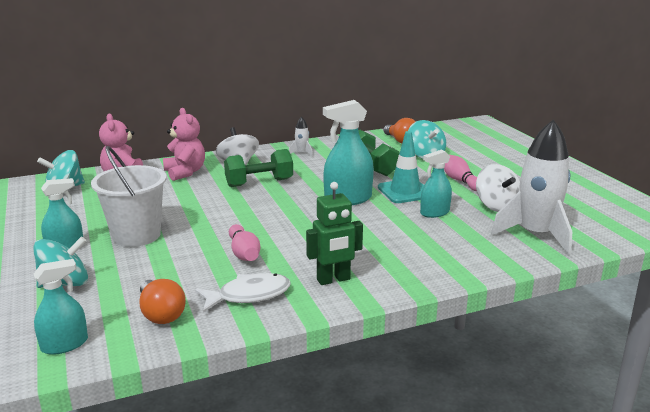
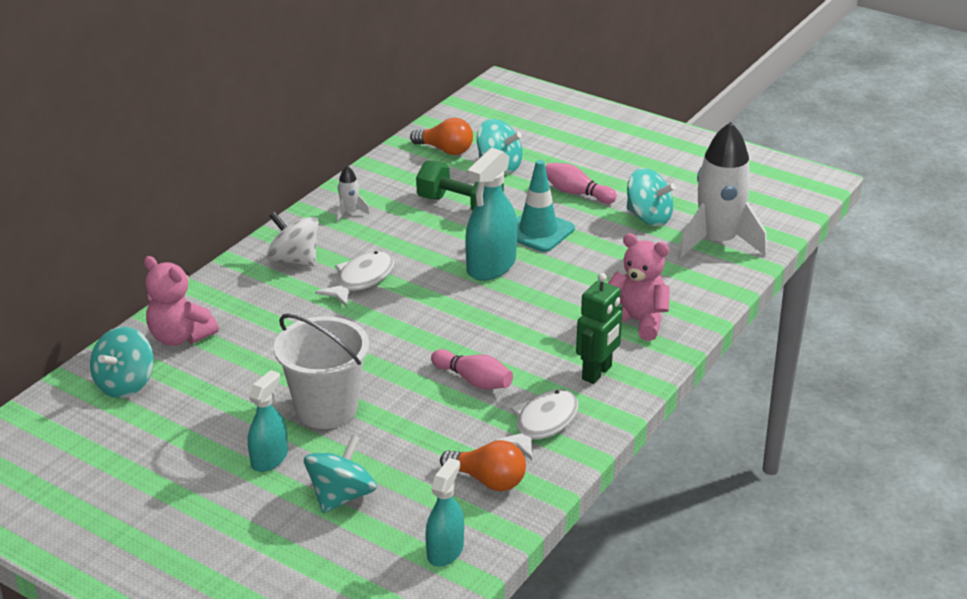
camera: 35 degrees left, 10 degrees up
pink teddy bear [163,108,205,181] -> pink teddy bear moved to [608,233,670,341]
green dumbbell [224,149,293,187] -> white fish [315,251,395,307]
turquoise spray bottle [420,149,452,218] -> none
white spinning top [476,164,520,212] -> turquoise spinning top [627,168,675,226]

